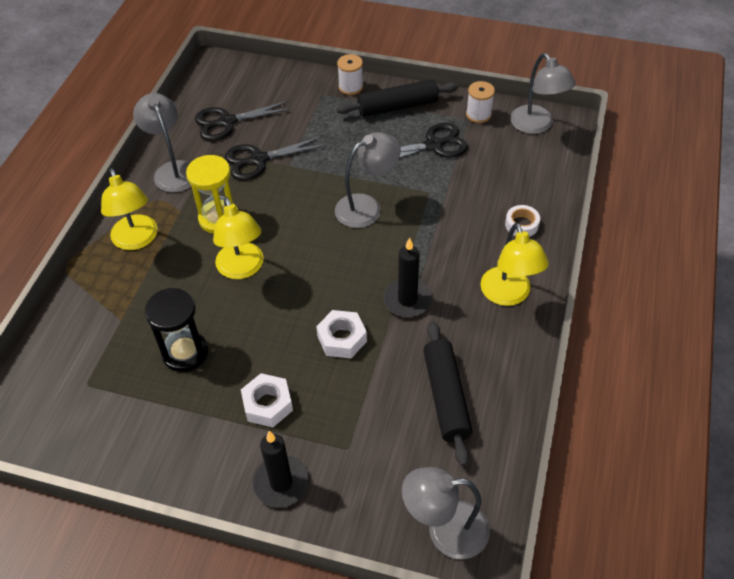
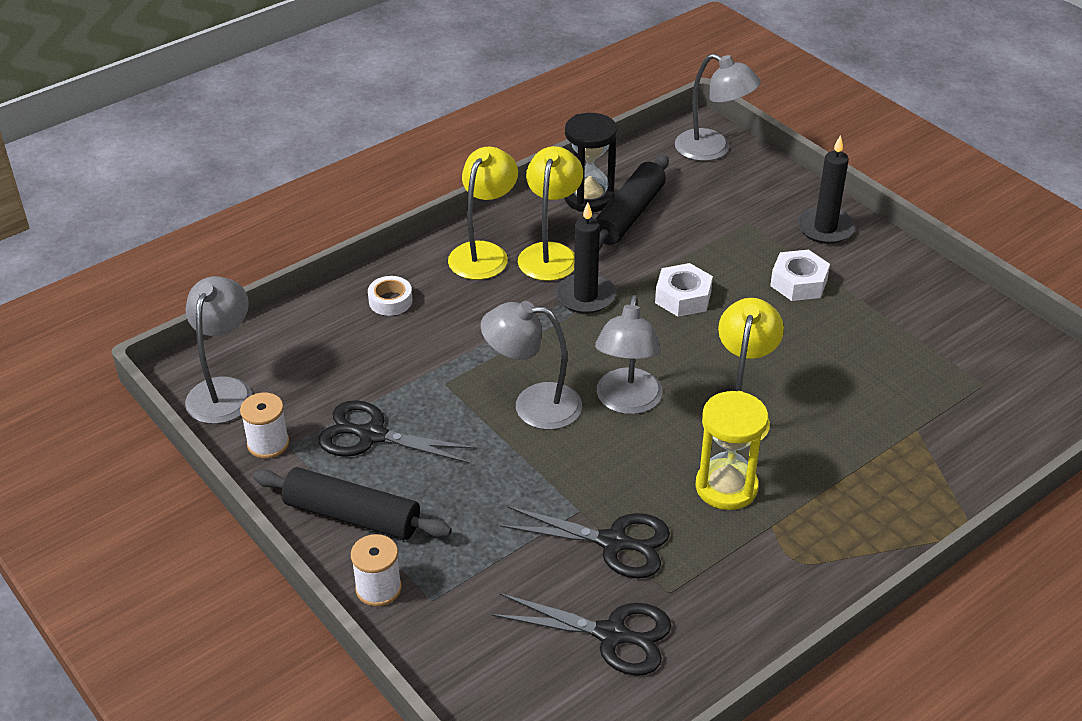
camera: 145 degrees left, 10 degrees down
yellow lamp [101,168,158,250] -> yellow lamp moved to [518,146,583,281]
grey lamp [133,93,191,193] -> grey lamp moved to [595,295,662,414]
black hourglass [145,288,208,372] -> black hourglass moved to [564,113,617,212]

